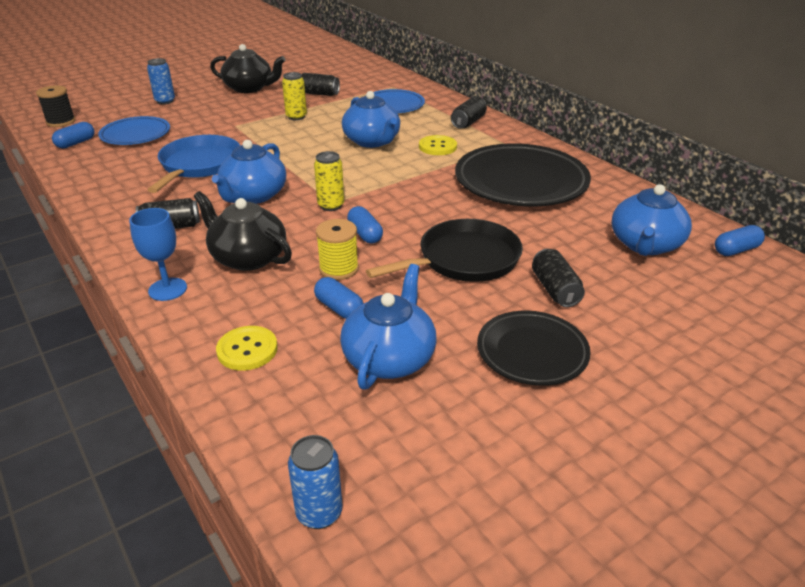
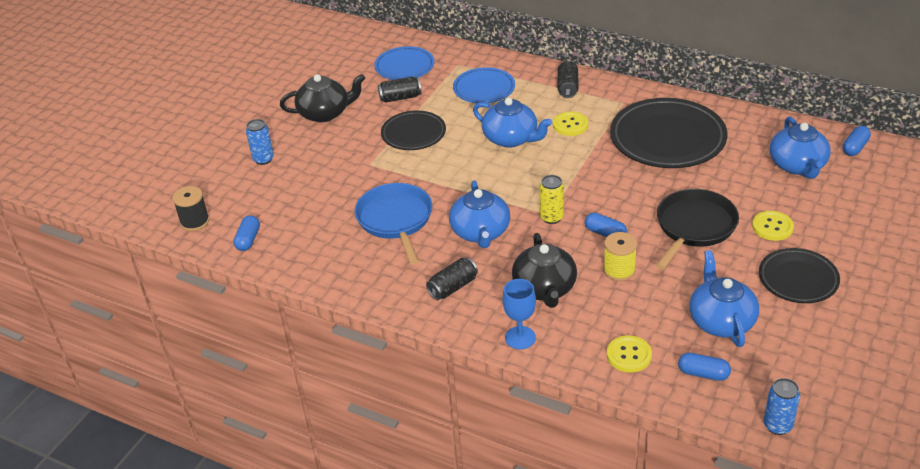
camera: 25 degrees left, 5 degrees up
blue plate [98,116,170,145] -> blue plate moved to [374,46,435,80]
black teapot [194,191,292,271] -> black teapot turned 105 degrees counterclockwise [512,233,577,308]
yellow can [282,72,307,120] -> black plate [381,110,446,150]
blue capsule [314,277,364,319] -> blue capsule moved to [678,353,731,381]
black can [532,249,585,307] -> yellow button [752,211,794,241]

